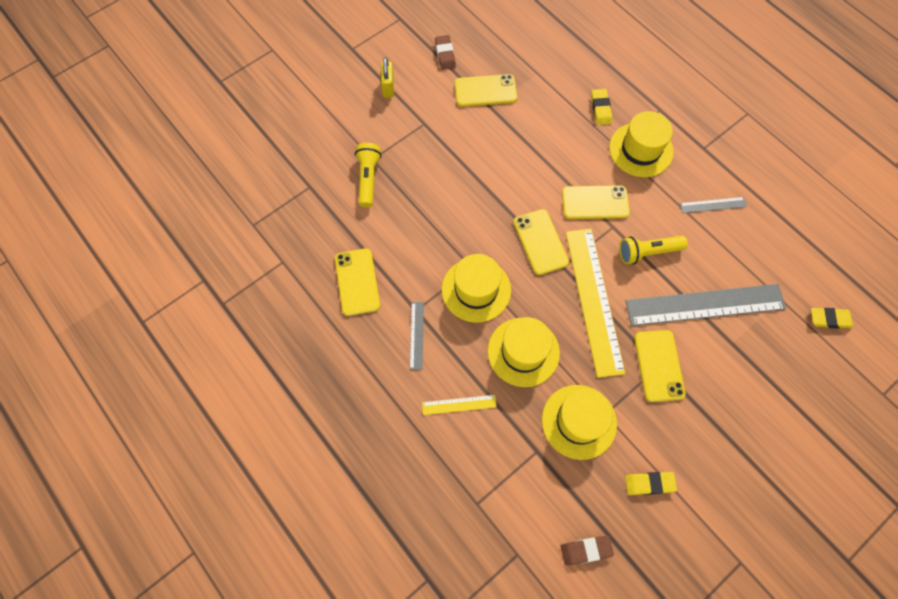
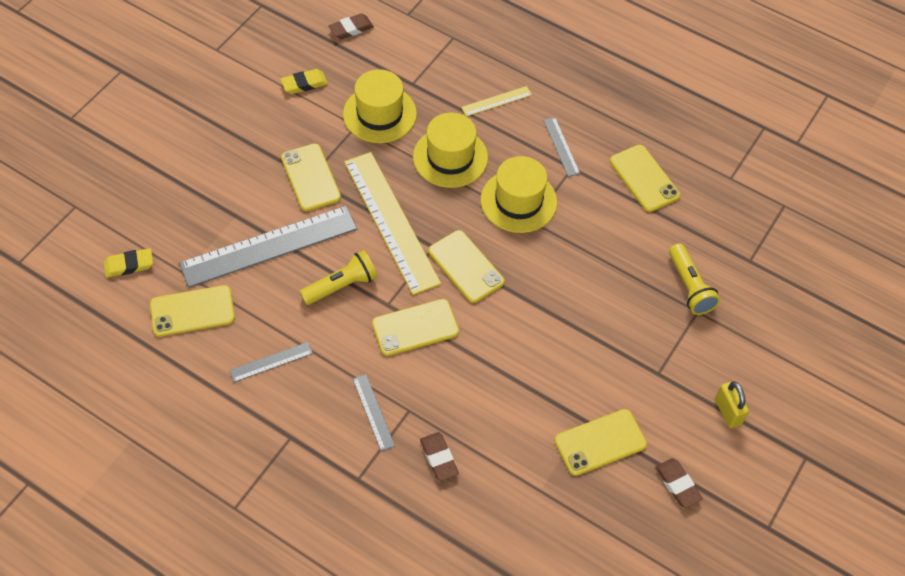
camera: 160 degrees right, 10 degrees down
yellow eraser [591,89,612,125] -> brown eraser [420,432,459,481]
yellow hat [609,111,674,177] -> grey ruler [353,374,395,451]
none -> yellow phone [150,285,235,337]

